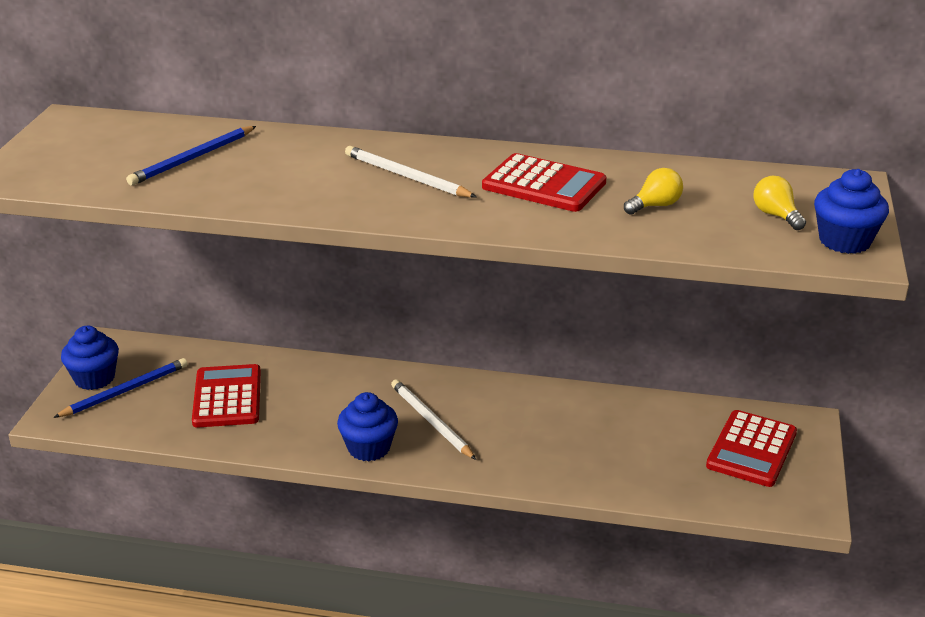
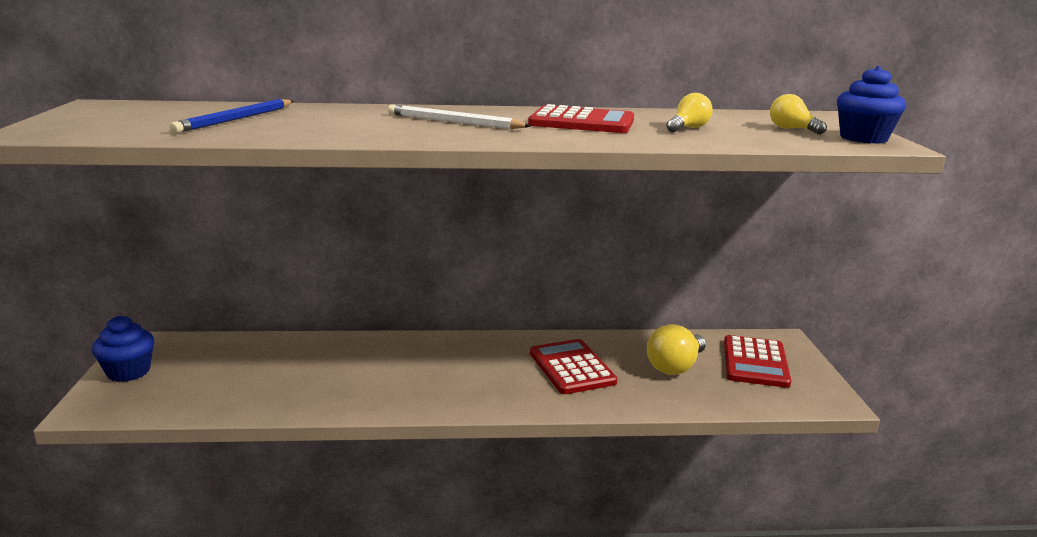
camera: 15 degrees left, 10 degrees down
blue pencil [53,358,188,418] -> none
red calculator [192,364,261,428] -> red calculator moved to [530,339,617,394]
blue cupcake [337,392,398,461] -> none
white pencil [391,379,476,460] -> none
none -> yellow light bulb [647,324,706,375]

